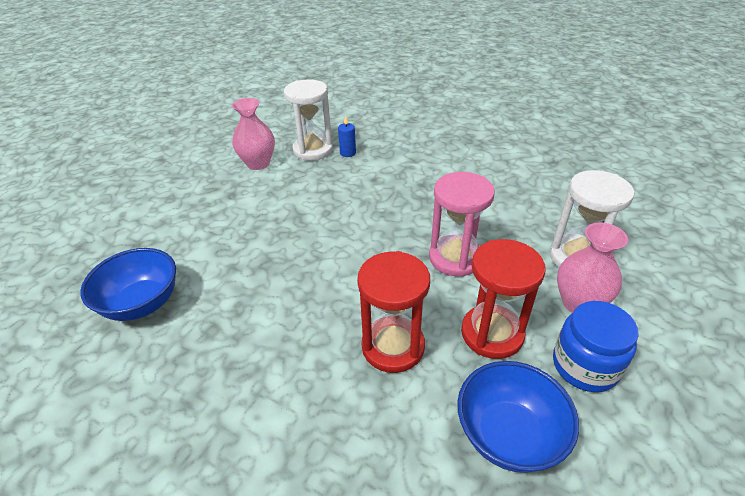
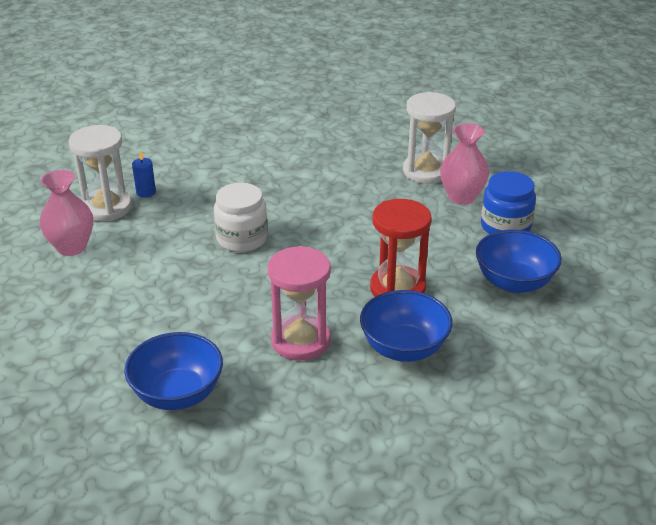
camera: 50 degrees left, 5 degrees down
pink hourglass [429,172,495,277] -> pink hourglass moved to [268,246,331,361]
red hourglass [461,239,546,359] -> none
none -> white jar [214,183,268,252]
none -> blue bowl [360,290,453,362]

